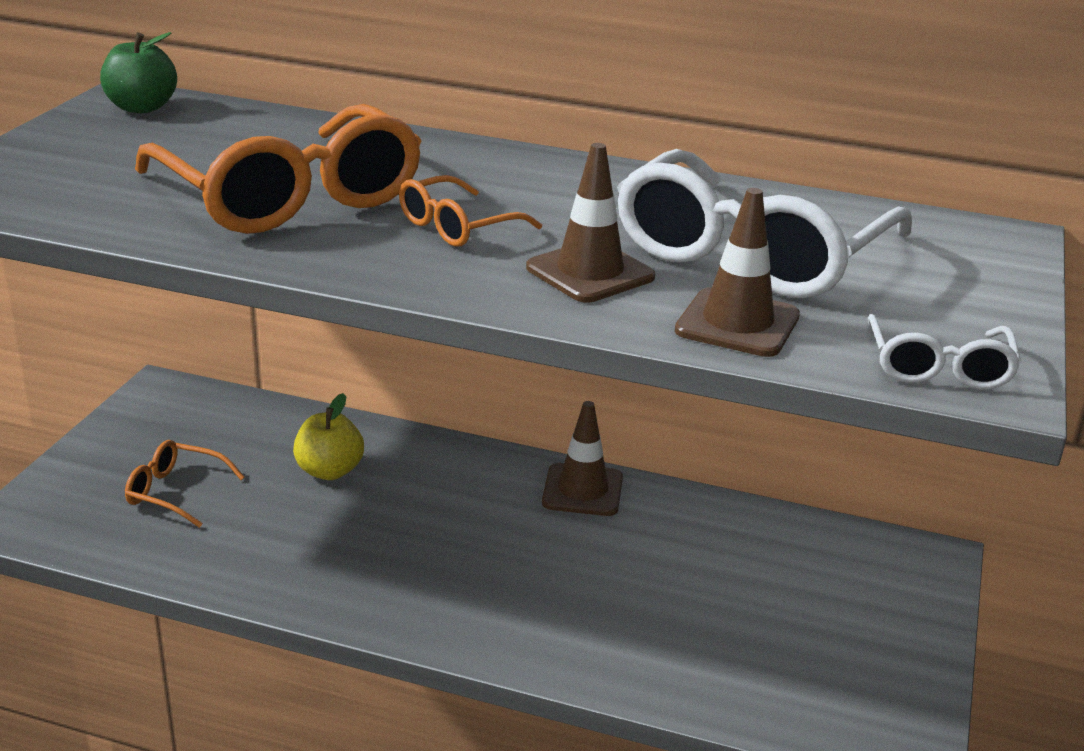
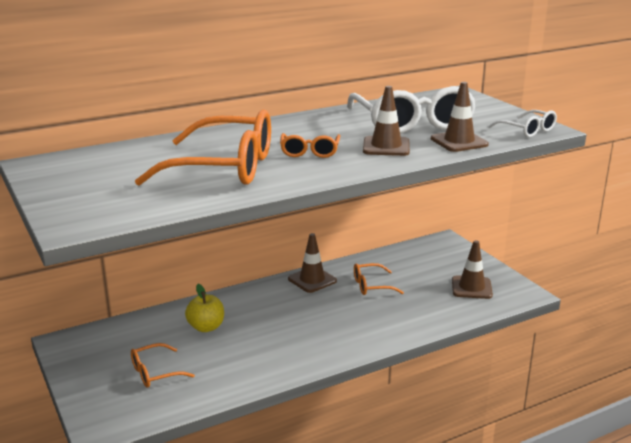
camera: 45 degrees left, 5 degrees down
green apple [100,32,177,113] -> none
none -> orange glasses [354,263,404,295]
none -> brown traffic cone [452,240,493,299]

